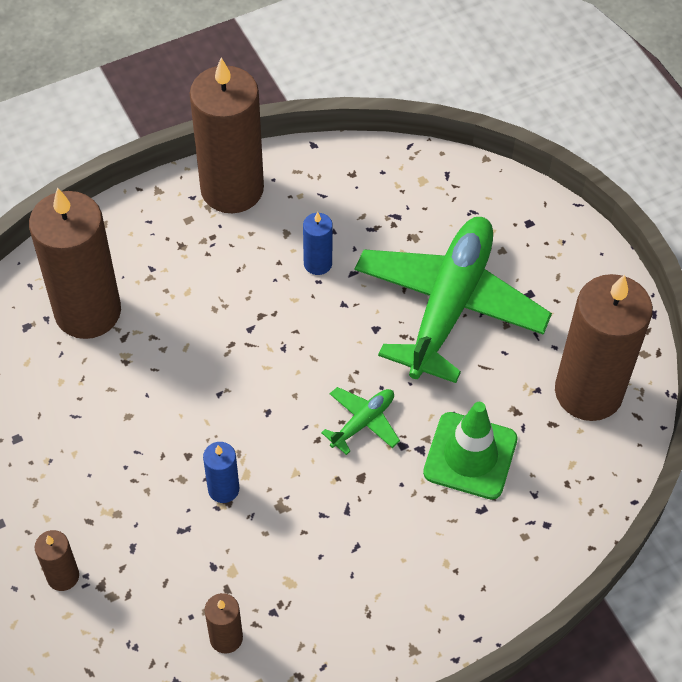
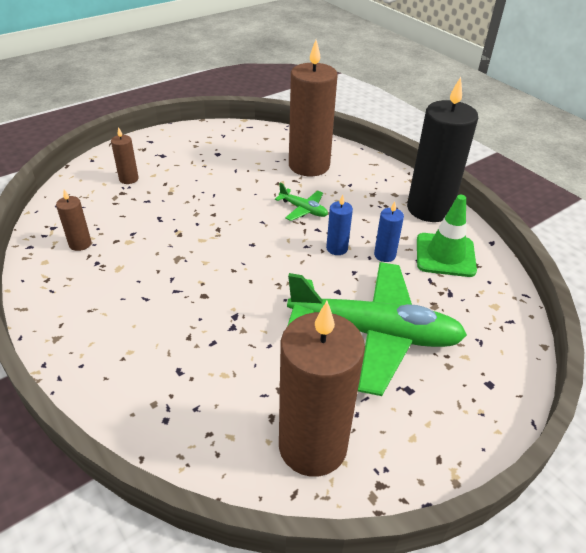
camera: 80 degrees right, 15 degrees down
brown candle [190,58,264,213] -> black candle [407,77,478,222]
blue candle [203,442,239,503] -> blue candle moved to [326,195,353,255]
green plane [321,387,400,455] -> green plane moved to [275,183,328,221]
green traffic cone [423,402,518,500] -> green traffic cone moved to [417,195,477,277]

